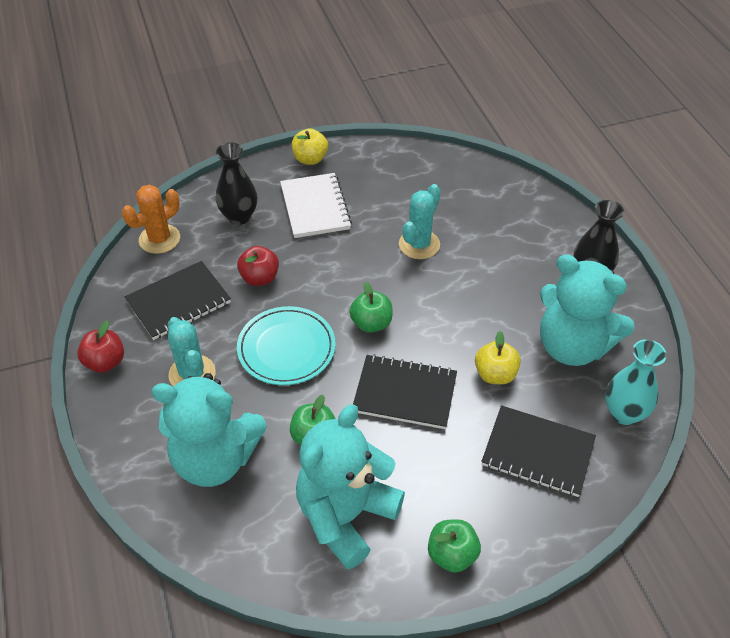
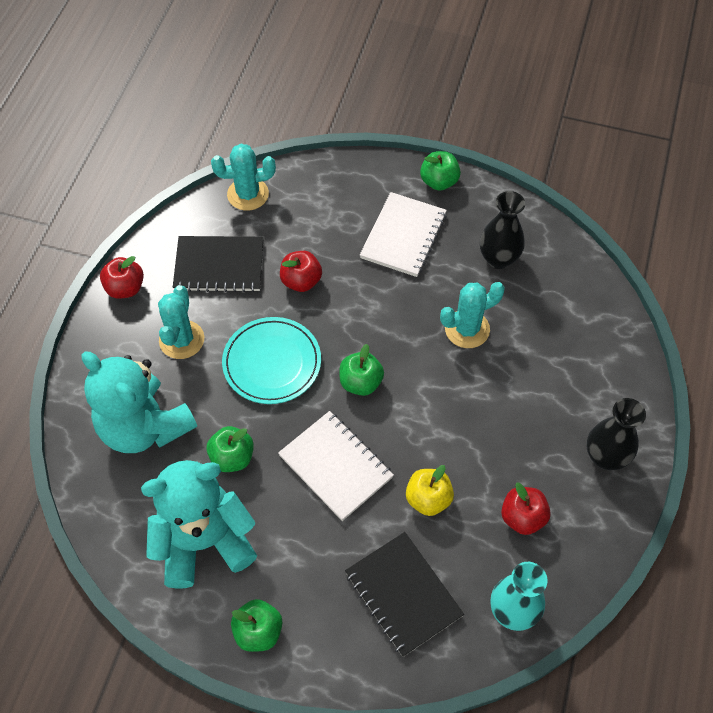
camera: 35 degrees right, 10 degrees up
orange cactus [122,185,180,254] -> turquoise cactus [211,144,276,211]
black vase [216,142,257,225] -> black vase moved to [480,191,525,269]
yellow apple [292,128,328,165] -> green apple [420,151,461,191]
black notebook [353,354,457,429] -> white notebook [278,411,394,521]
turquoise teddy bear [540,254,635,366] -> red apple [501,482,551,535]

